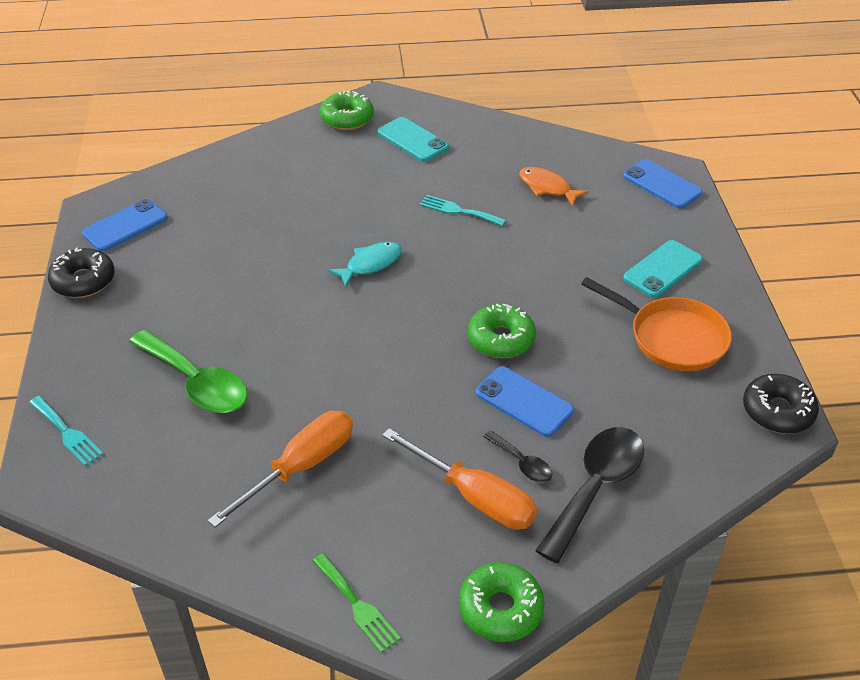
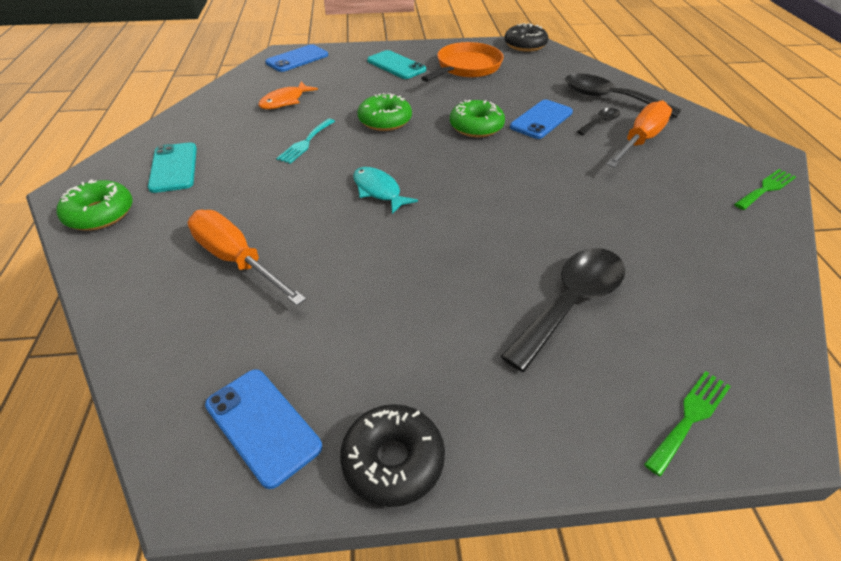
camera: 90 degrees left, 0 degrees up
turquoise fork [29,396,103,466] -> green fork [644,371,731,477]
green spoon [129,330,248,413] -> black spoon [501,248,625,372]
orange screwdriver [208,411,353,527] -> orange screwdriver moved to [188,210,306,306]
turquoise phone [378,117,449,162] -> turquoise phone turned 60 degrees counterclockwise [148,142,197,193]
green donut [459,562,545,642] -> green donut moved to [358,93,412,131]

